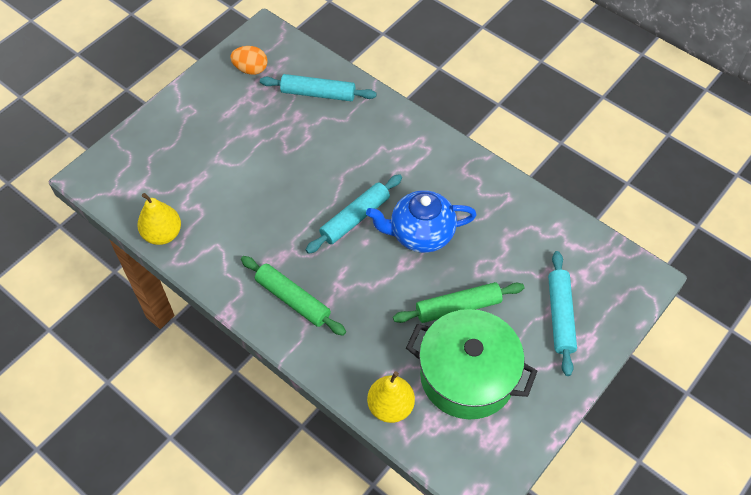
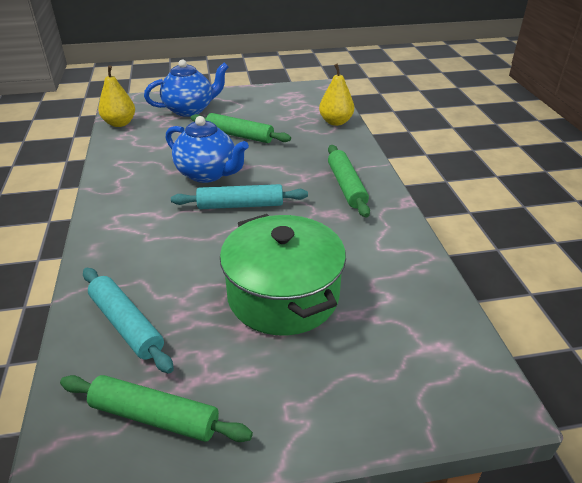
camera: 140 degrees left, 20 degrees down
yellow pear [137,193,181,245] -> yellow pear moved to [98,65,135,127]
orange egg [230,46,268,75] -> green rolling pin [60,375,253,442]
green pot [406,309,537,419] -> green pot moved to [220,214,346,336]
turquoise rolling pin [548,251,577,376] -> blue teapot [144,60,228,117]

